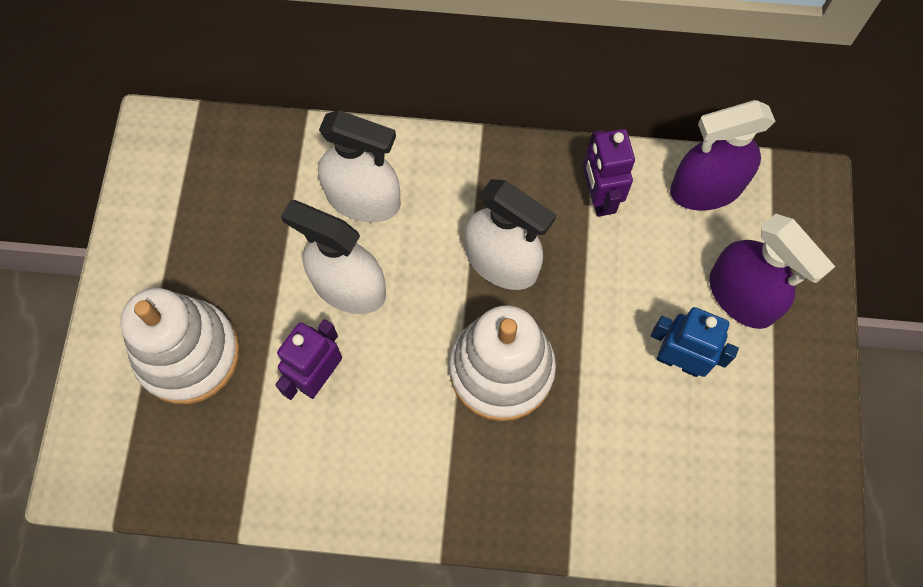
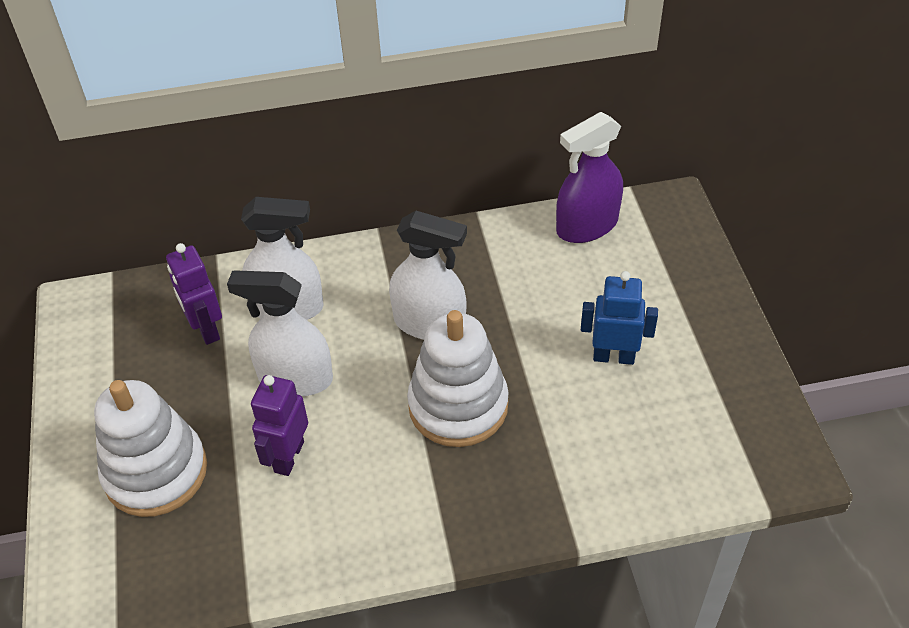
camera: 15 degrees left, 20 degrees down
purple robot [583,129,635,217] -> purple robot moved to [166,243,222,345]
purple spray bottle [709,214,835,329] -> none

